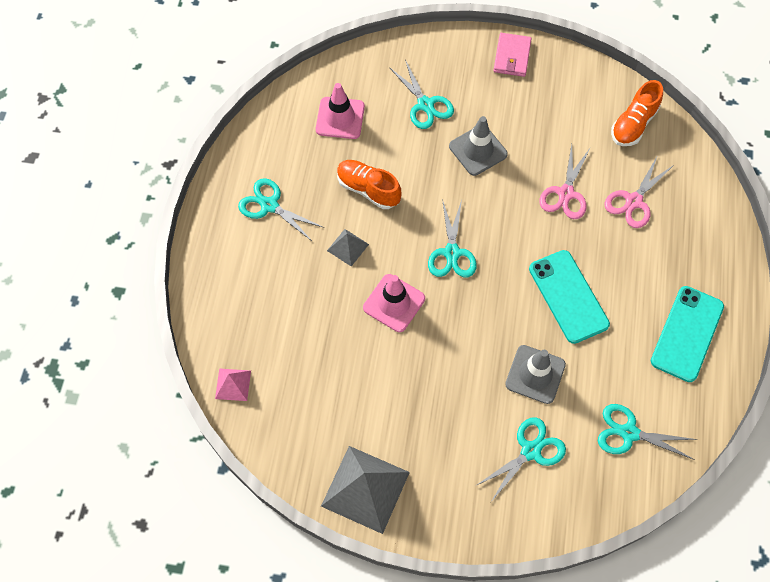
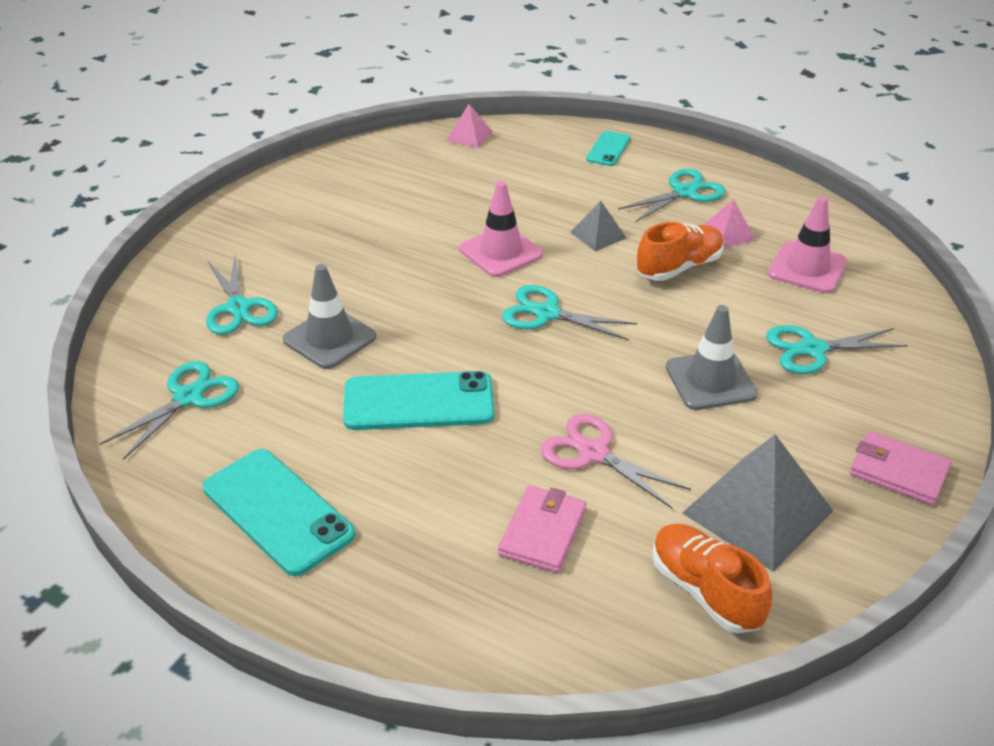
camera: 110 degrees right, 25 degrees down
grey pyramid [321,446,410,534] -> grey pyramid moved to [683,434,833,572]
pink scissors [604,155,674,228] -> pink wallet [498,486,587,573]
none -> turquoise phone [586,131,631,166]
none -> pink pyramid [704,199,756,248]

